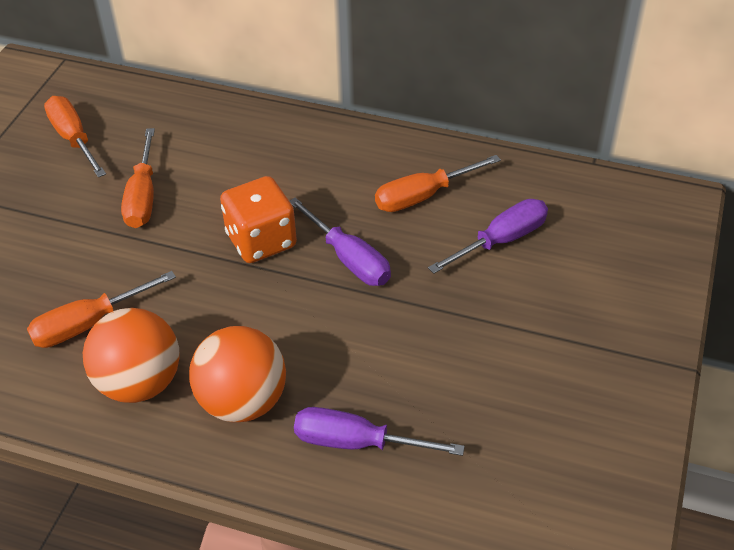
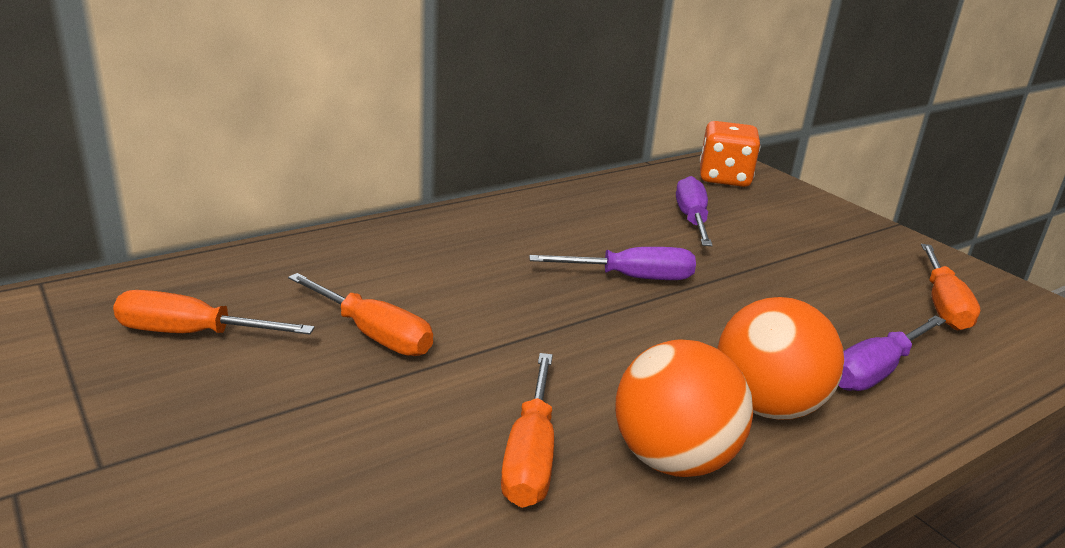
camera: 55 degrees left, 20 degrees down
orange dice [220,176,297,263] -> orange dice moved to [700,121,761,187]
orange screwdriver [375,155,501,212] -> orange screwdriver moved to [921,244,980,330]

